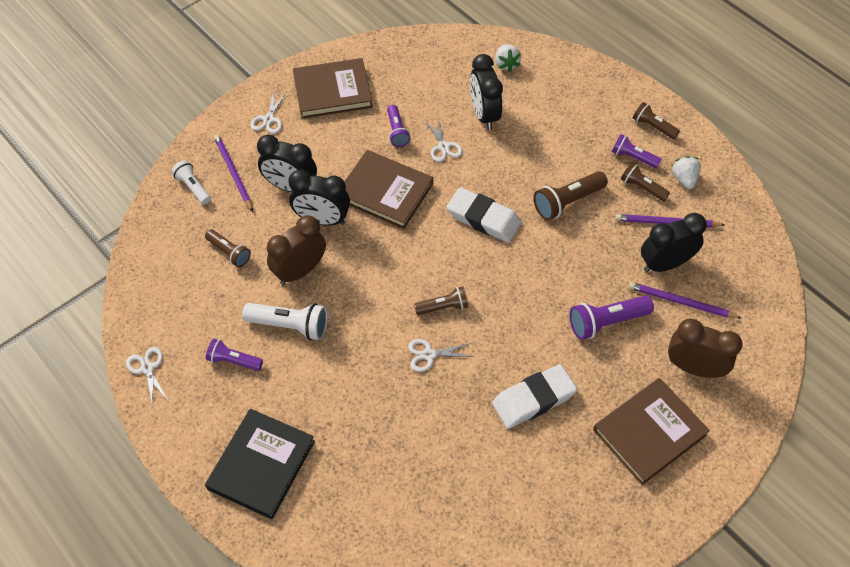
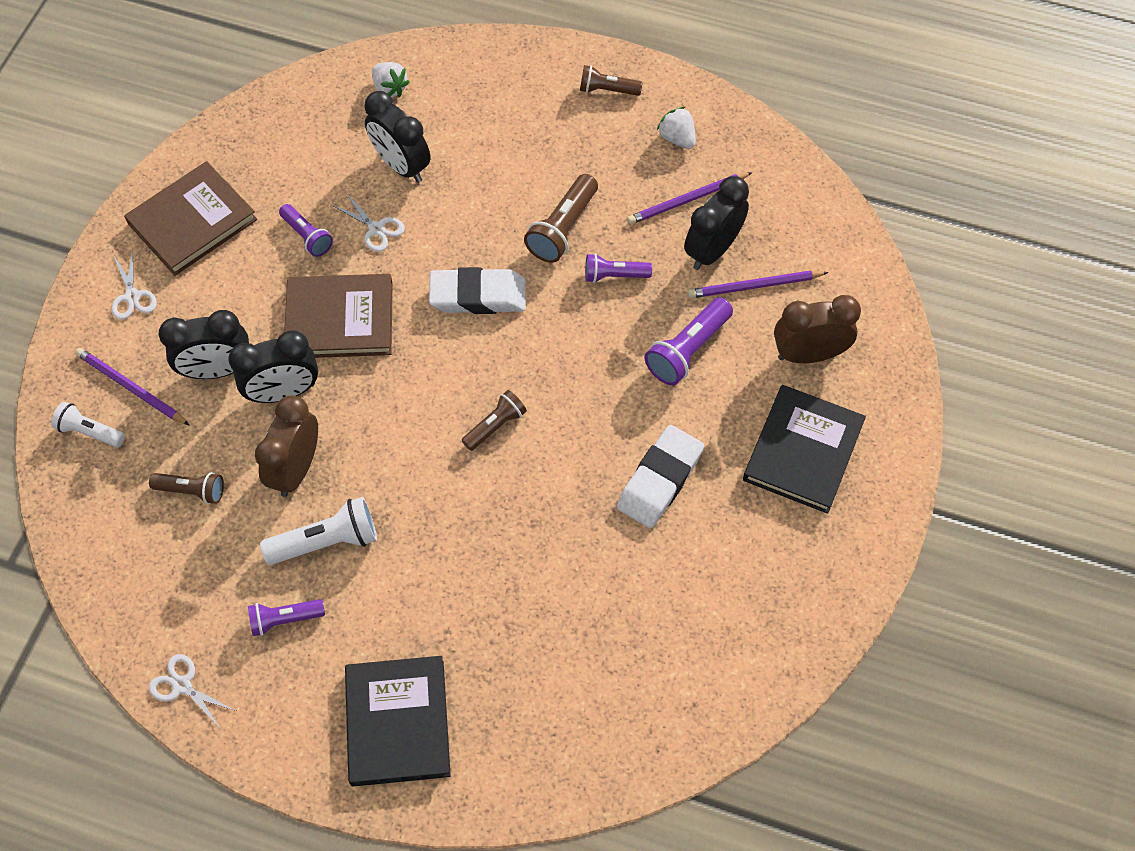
camera: 30 degrees left, 5 degrees up
white scissors [408,339,475,372] -> none
brown book [593,378,710,485] -> black book [743,385,866,514]
purple flashlight [612,134,661,168] -> purple flashlight moved to [585,253,652,283]
brown flashlight [621,162,670,201] -> none

